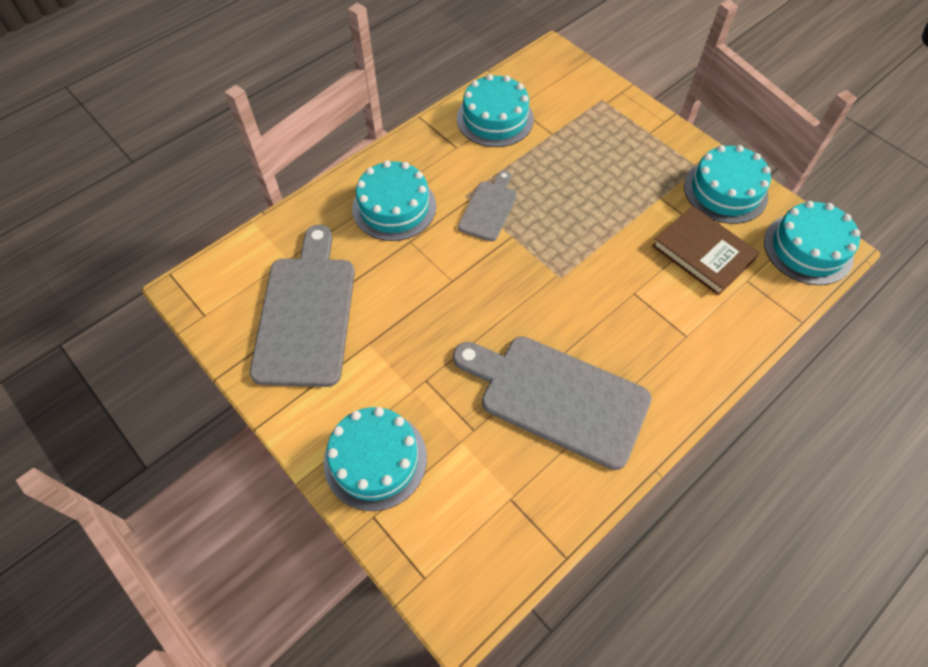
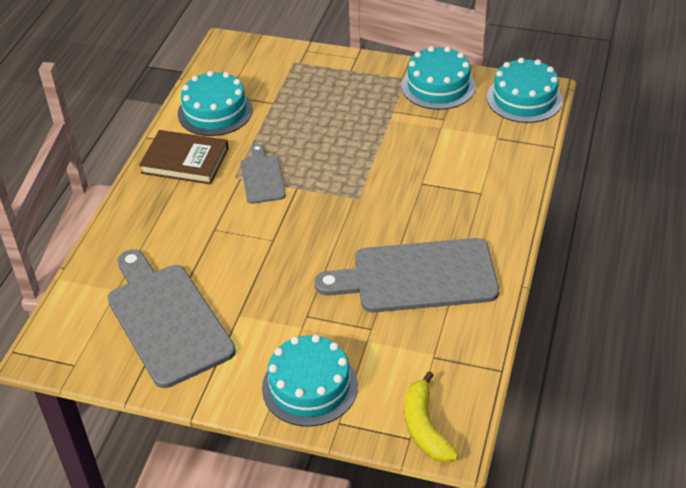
camera: 30 degrees left, 15 degrees down
turquoise cake [352,160,436,241] -> none
brown book [652,206,760,295] -> brown book moved to [139,130,229,184]
none -> yellow banana [404,371,458,462]

